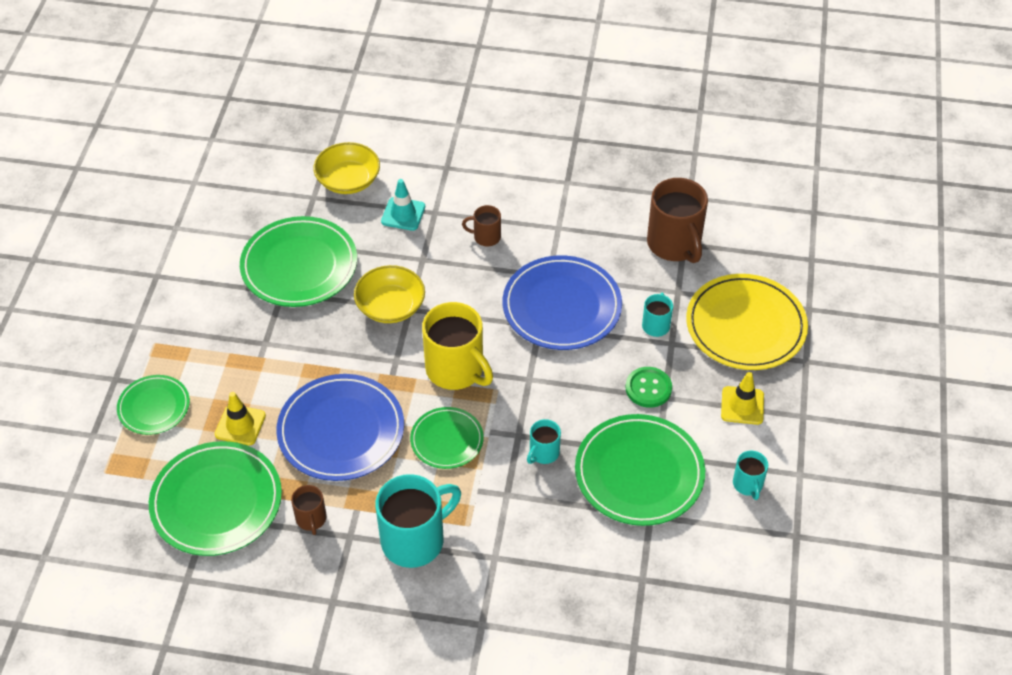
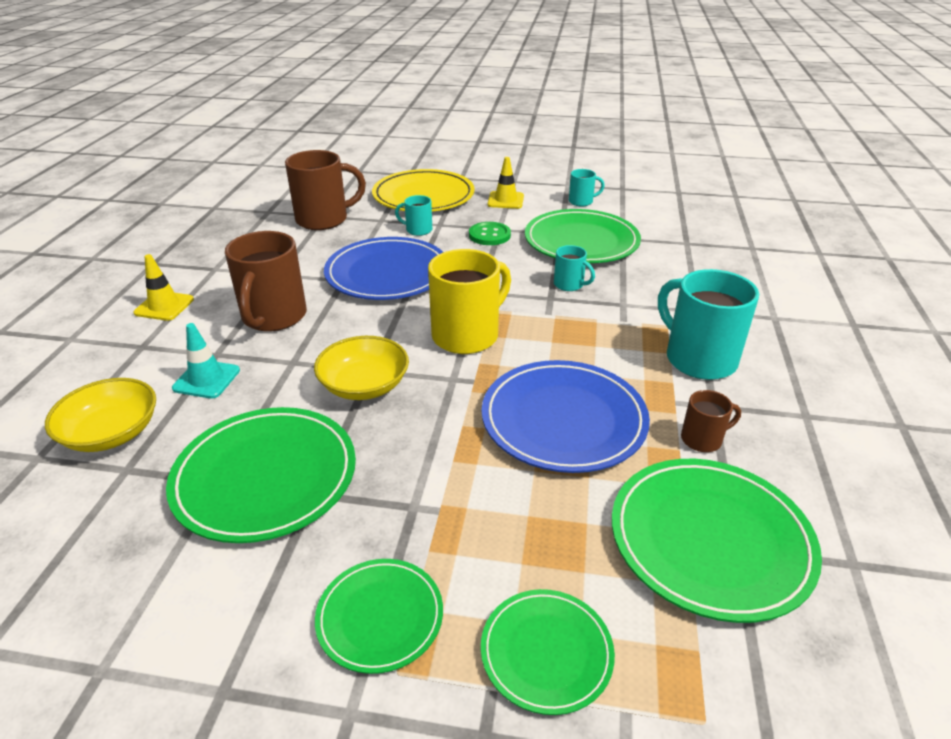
camera: 90 degrees left, 15 degrees down
yellow traffic cone [215,392,266,446] -> yellow traffic cone moved to [134,254,194,321]
green plate [410,407,484,469] -> green plate moved to [315,559,443,674]
brown mug [462,205,501,246] -> brown mug [225,231,307,331], size x2.00

